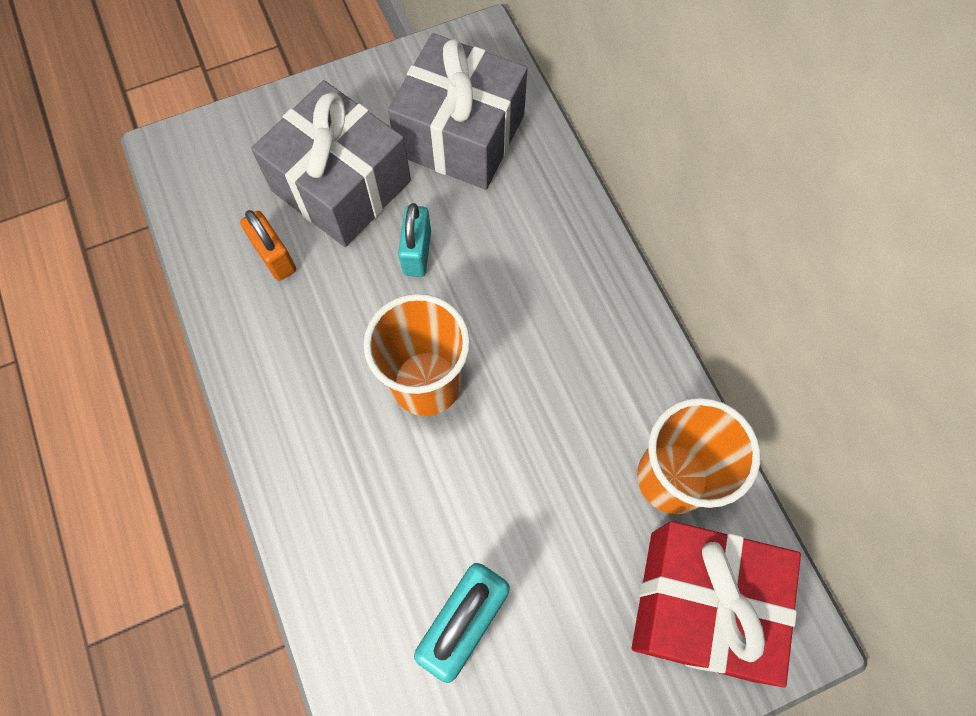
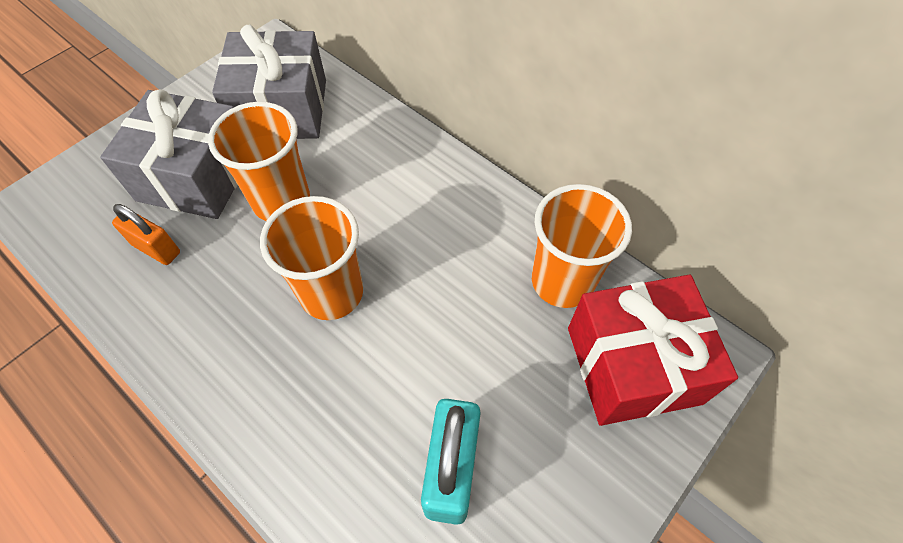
camera: 25 degrees left, 10 degrees down
turquoise padlock [398,203,431,277] -> orange cup [208,102,310,221]

